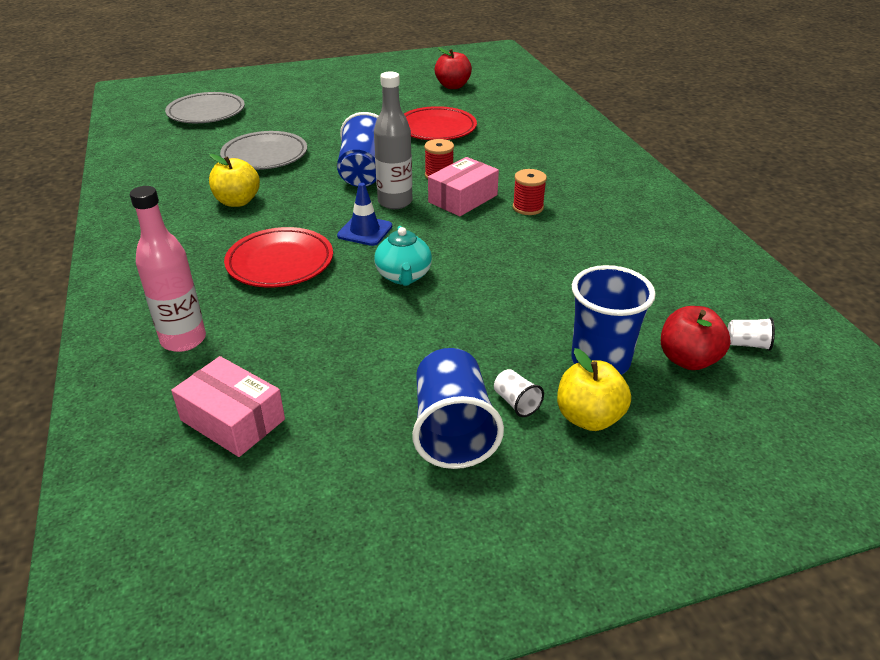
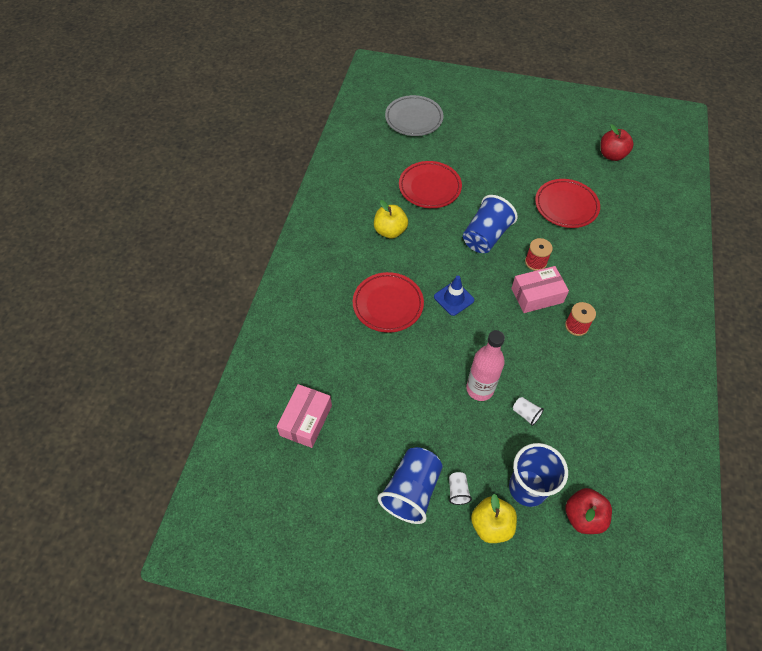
camera: 30 degrees right, 20 degrees up
pink bottle [130,186,206,352] -> pink bottle moved to [466,330,505,401]
pink box [171,356,285,457] -> pink box turned 45 degrees clockwise [277,384,332,448]
grey plate [220,131,307,170] -> red plate [399,161,462,208]
grey bottle [374,72,412,209] -> none
turquoise teapot [374,226,432,286] -> none
white cup [728,317,775,351] -> white cup moved to [513,397,544,426]

